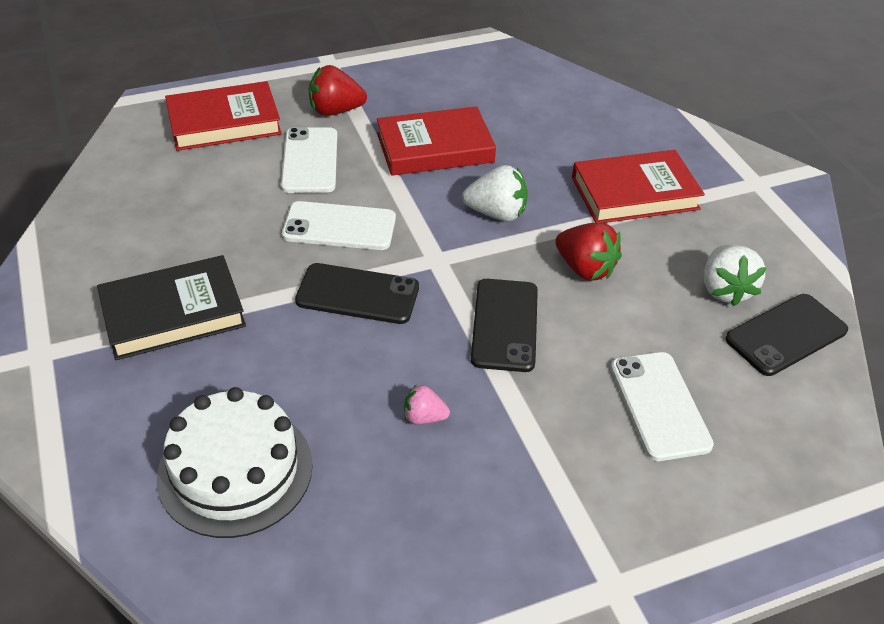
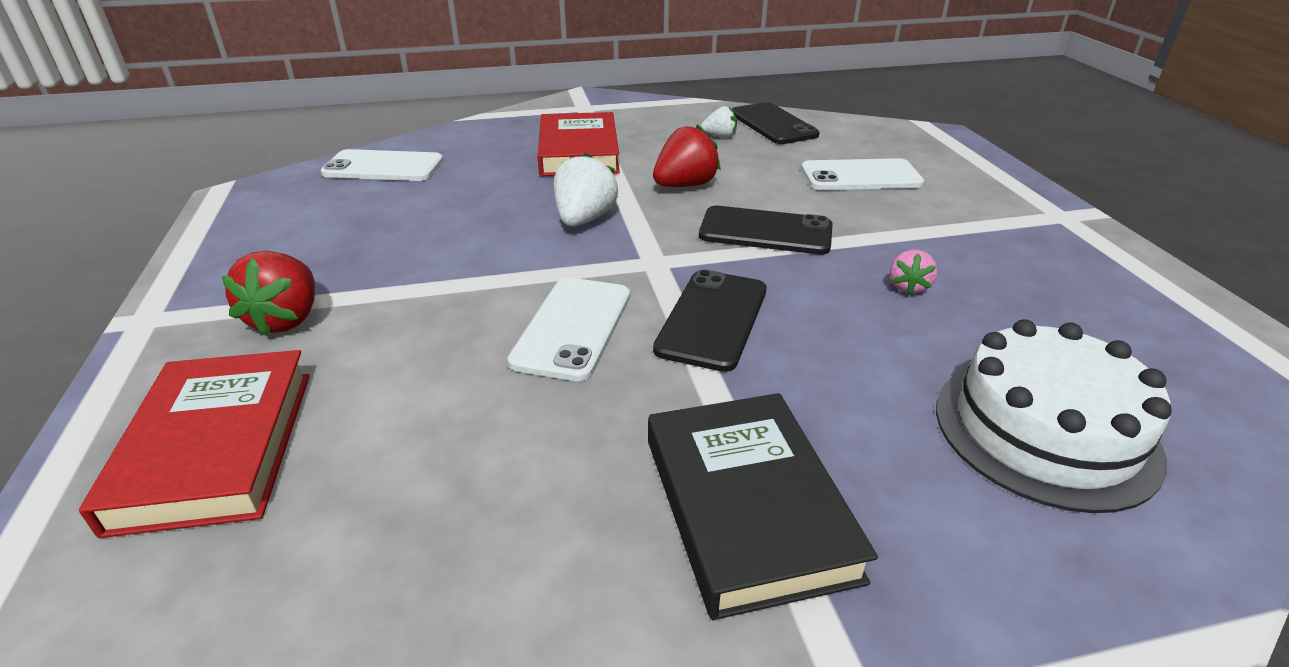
camera: 80 degrees left, 10 degrees down
white phone [281,127,337,193] -> white phone moved to [321,149,443,181]
red book [377,106,496,176] -> none
white strawberry [704,245,767,307] -> white strawberry [701,106,737,138], size x0.58

